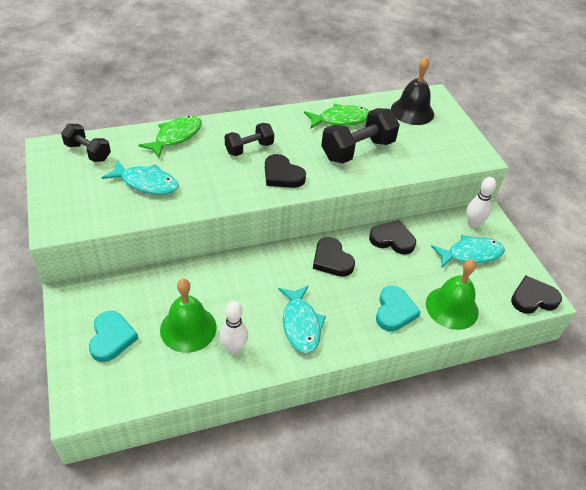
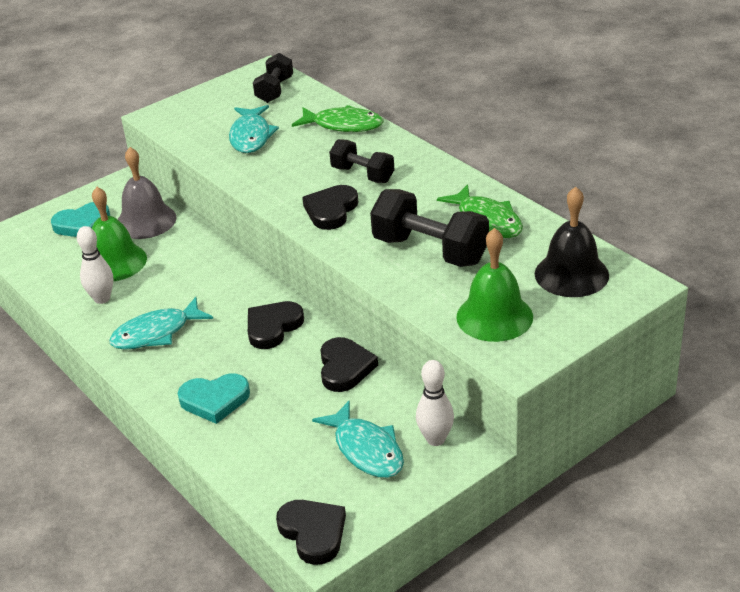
camera: 75 degrees right, 10 degrees down
green bell [426,259,479,330] -> green bell moved to [456,228,533,342]
none -> grey bell [118,147,176,239]

